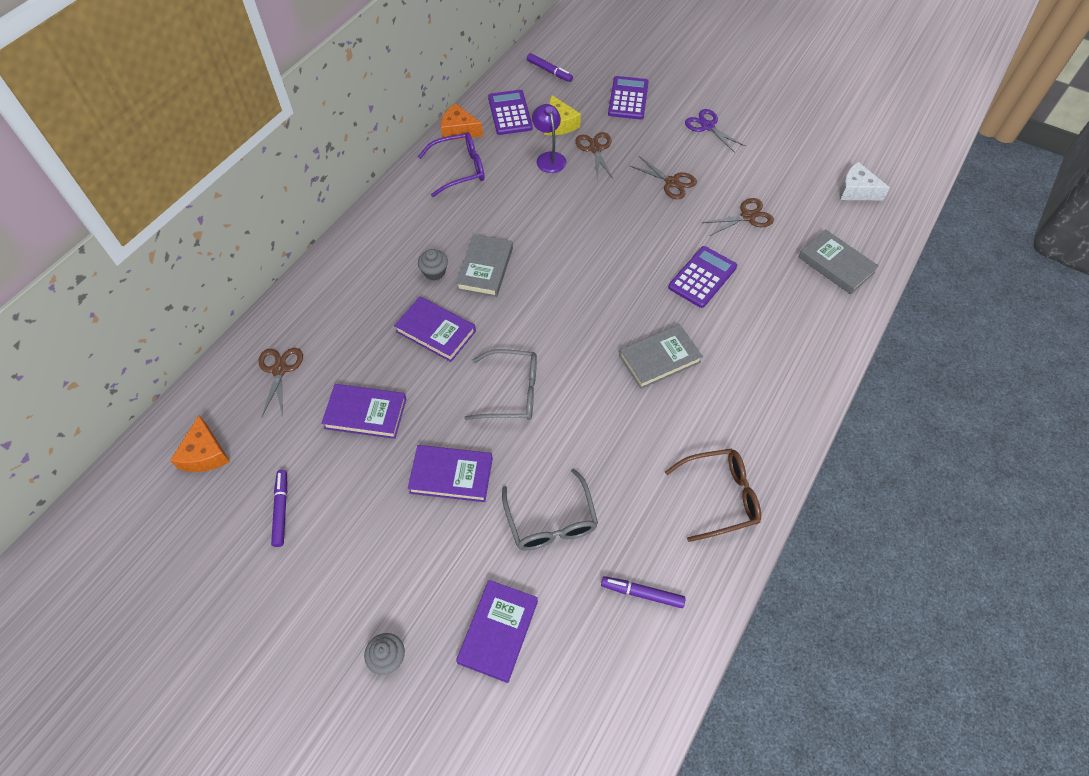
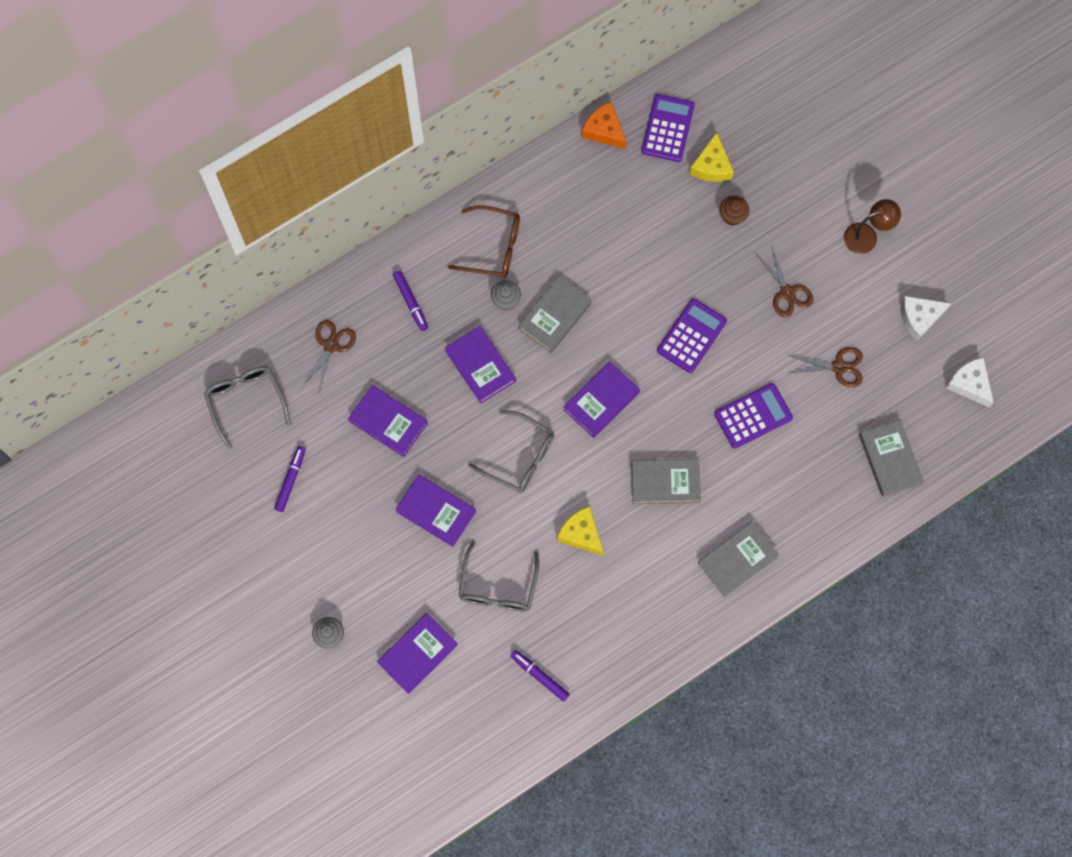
camera: 25 degrees right, 15 degrees up
orange cheese [170,415,230,472] -> grey glasses [204,366,291,449]
purple glasses [418,132,484,197] -> none
purple marker [527,53,573,82] -> purple marker moved to [393,271,428,331]
purple lamp [532,104,567,173] -> none
brown scissors [575,132,613,179] -> brown cupcake [719,196,749,226]
purple calculator [608,76,649,120] -> purple calculator moved to [657,299,727,373]
brown glasses [665,449,761,542] -> brown glasses moved to [448,205,520,278]
purple scissors [685,109,746,153] -> brown lamp [844,199,901,254]
none -> yellow cheese [557,506,604,556]
none -> purple book [563,361,640,438]
none -> grey book [698,521,779,597]
none -> white cheese [901,296,951,341]

